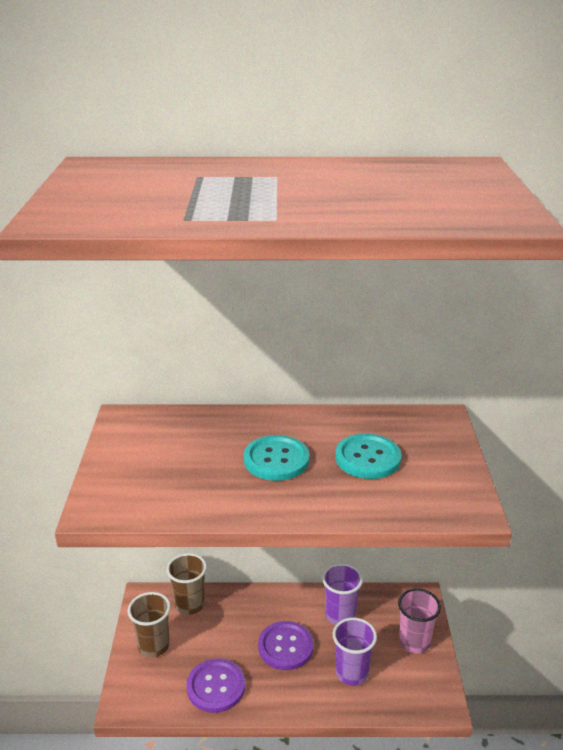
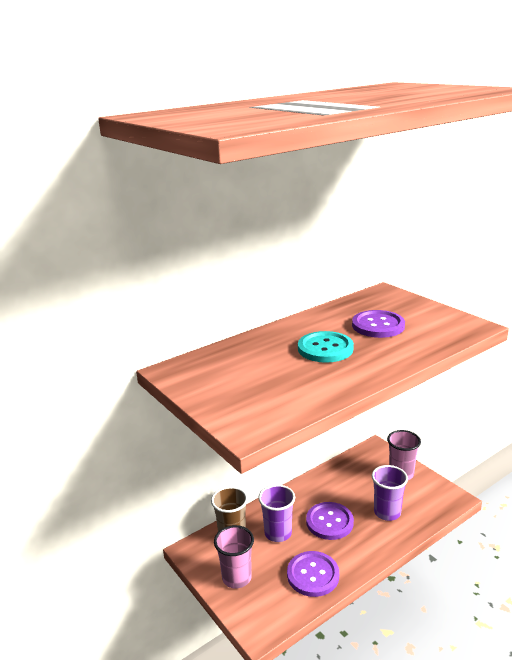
camera: 35 degrees left, 5 degrees down
brown cup [127,592,171,658] -> pink cup [214,525,254,588]
purple cup [322,563,363,625] -> purple cup moved to [258,484,295,542]
turquoise button [335,434,401,479] -> purple button [352,310,405,338]

